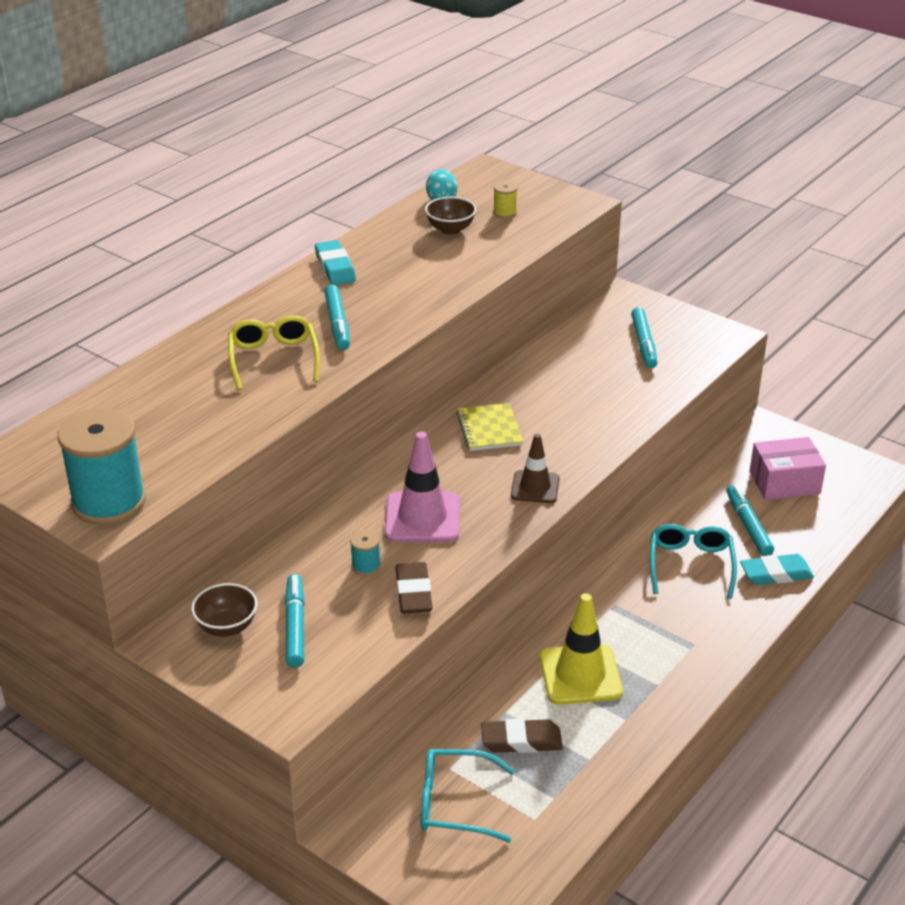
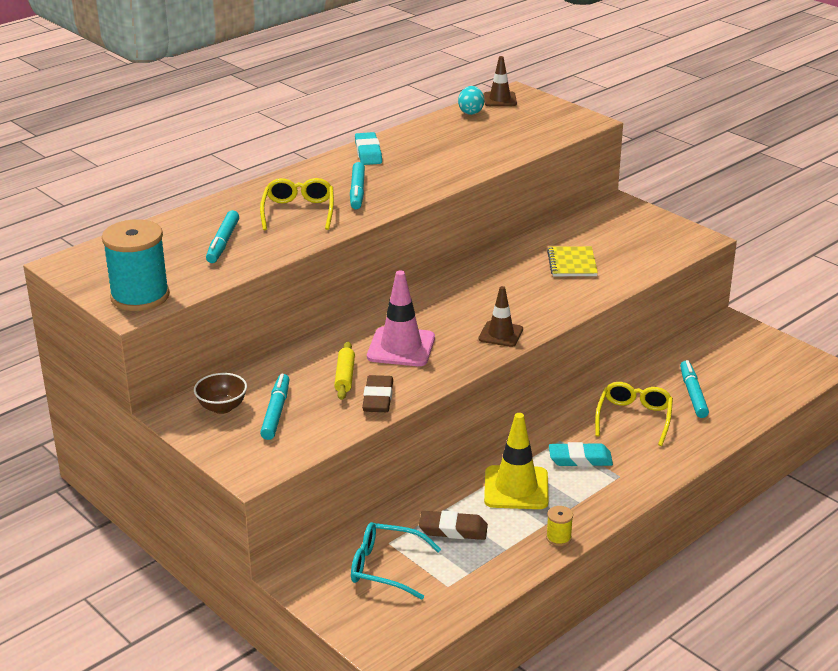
camera: 10 degrees right, 5 degrees down
turquoise spool [350,530,381,576] -> yellow rolling pin [334,342,355,400]
brown bowl [425,197,476,235] -> none
yellow notebook [456,403,523,451] -> yellow notebook moved to [547,246,598,276]
yellow spool [493,181,518,218] -> yellow spool moved to [546,506,573,546]
turquoise marker [631,307,657,368] -> turquoise marker moved to [206,210,239,263]
turquoise glasses [650,524,737,599] -> yellow glasses [595,382,673,446]
turquoise eraser [740,554,814,585] -> turquoise eraser moved to [549,442,613,467]
pink box [750,437,826,500] -> none
none -> brown traffic cone [483,56,517,106]

